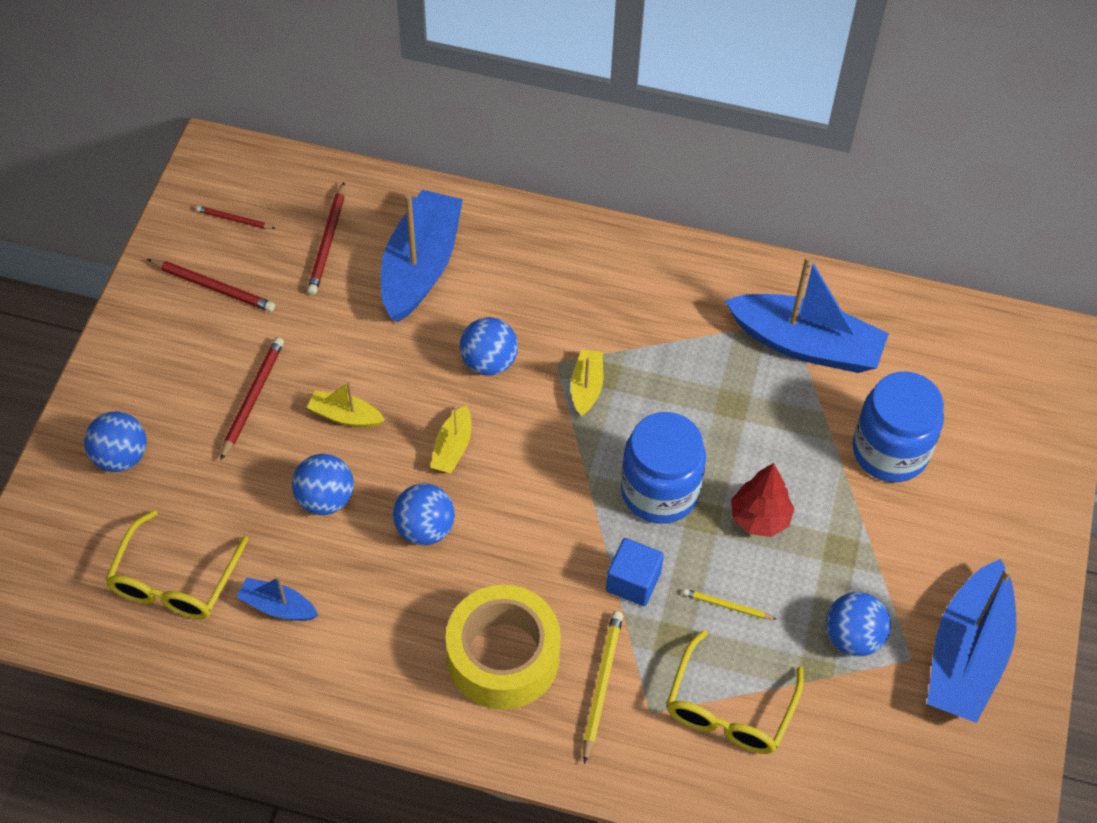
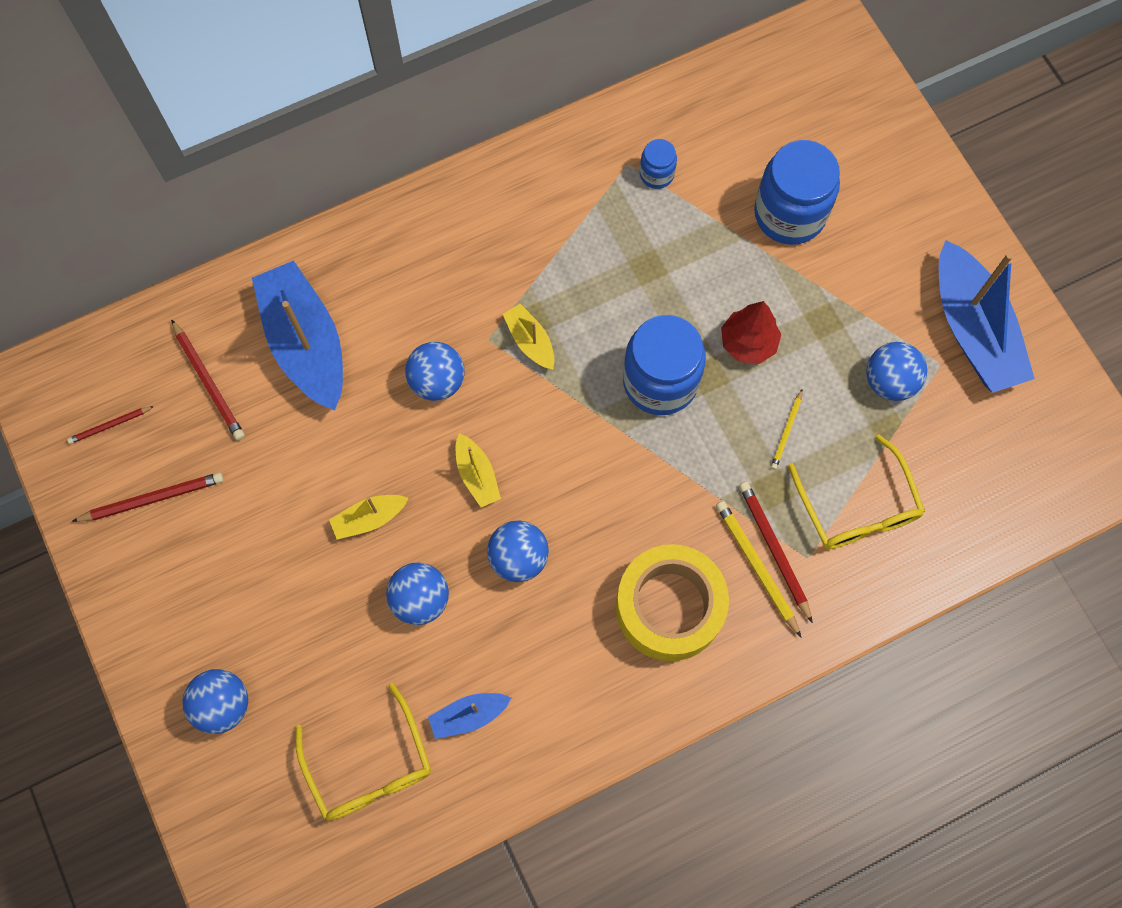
camera: 40 degrees left, 15 degrees up
red pencil [220,337,284,461] -> red pencil moved to [739,482,813,623]
blue cube [606,538,664,606] -> none
yellow pencil [683,589,777,620] -> yellow pencil turned 45 degrees counterclockwise [771,389,803,470]
blue boat [725,255,889,373] -> blue jar [640,139,677,189]

